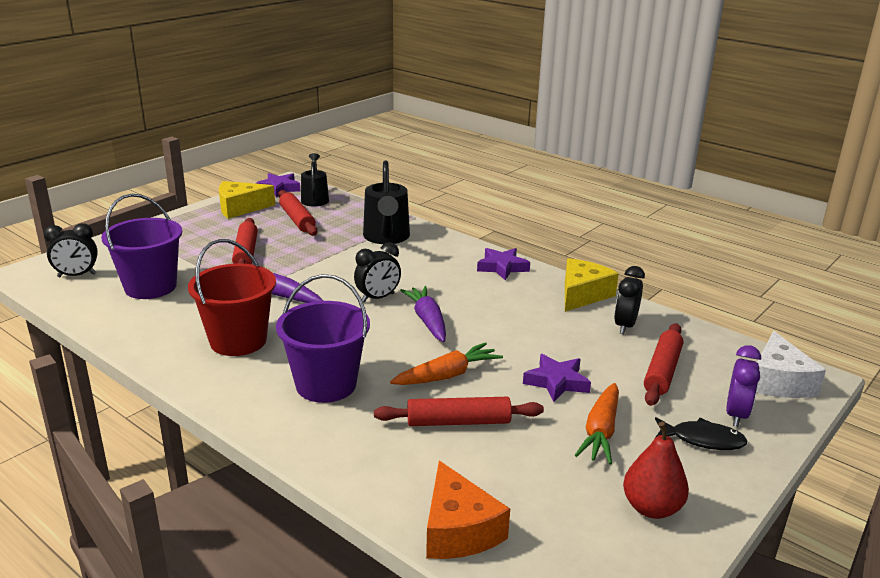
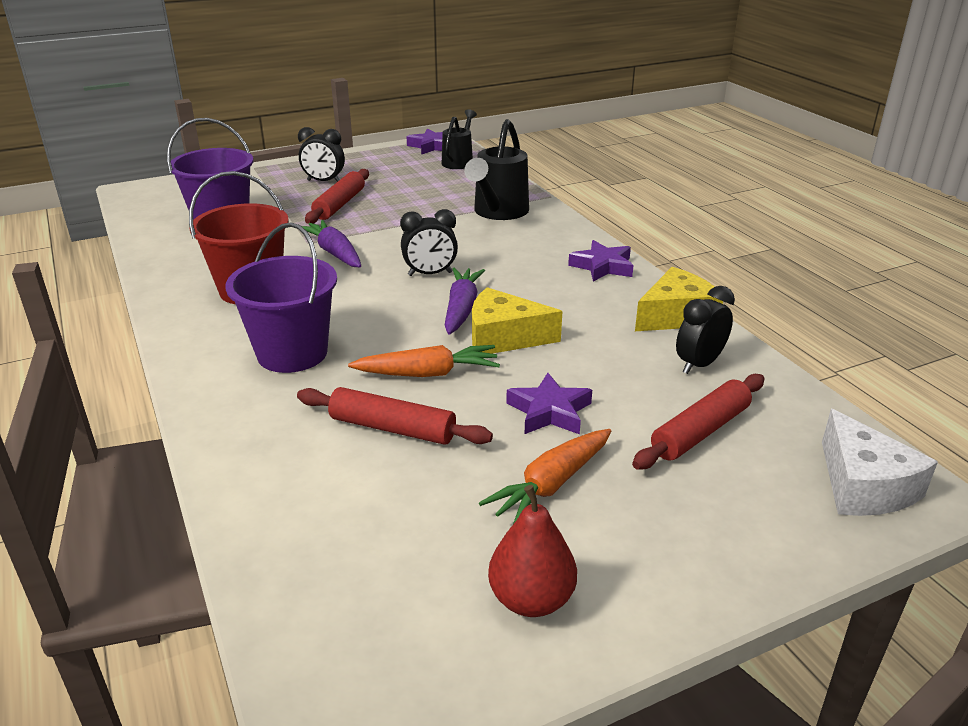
camera: 25 degrees right, 5 degrees up
black clock [44,223,98,277] -> black clock moved to [298,127,345,182]
yellow cheese [219,181,275,219] -> yellow cheese moved to [472,287,562,354]
red rolling pin [278,190,318,236] -> none
orange cheese [426,461,510,559] -> none
black fish [655,417,748,450] -> none
purple clock [726,345,761,427] -> none
white cheese [757,331,826,398] -> white cheese turned 45 degrees counterclockwise [822,409,938,516]

